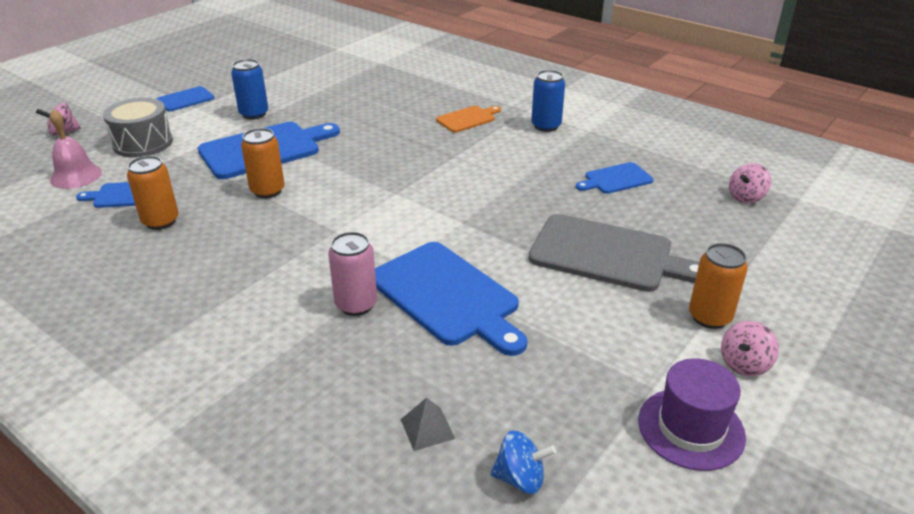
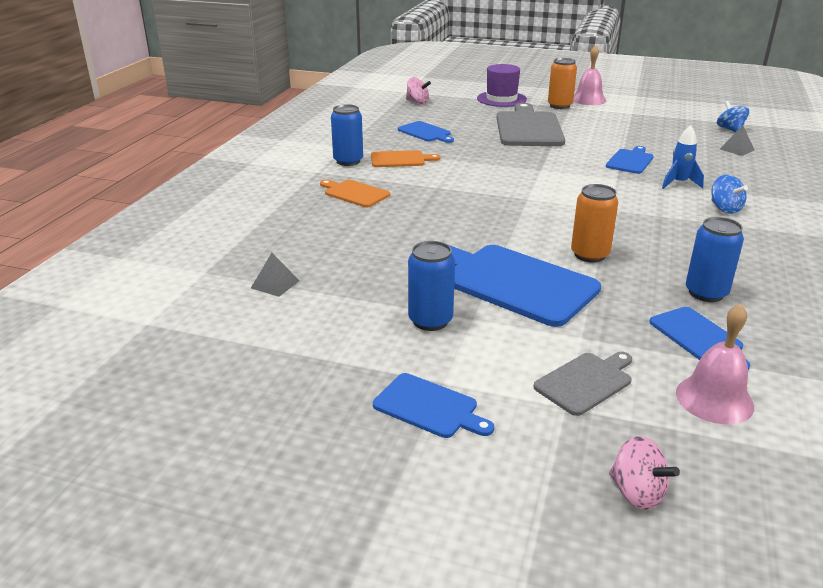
camera: 110 degrees left, 5 degrees down
grey drum [103,98,173,157] -> grey cutting board [534,352,632,416]
orange can [127,156,179,230] -> blue can [686,217,744,302]
pink can [328,232,377,316] -> blue rocket [662,125,704,189]
blue cutting board [375,242,528,356] -> blue cutting board [606,146,654,174], size x0.53
purple hat [638,358,746,471] -> purple hat moved to [477,64,527,107]
pink spinning top [721,321,779,376] -> pink bell [573,45,606,105]
none -> grey pyramid [251,253,300,297]
none -> orange cutting board [371,150,440,167]
none -> blue spinning top [711,174,748,214]

